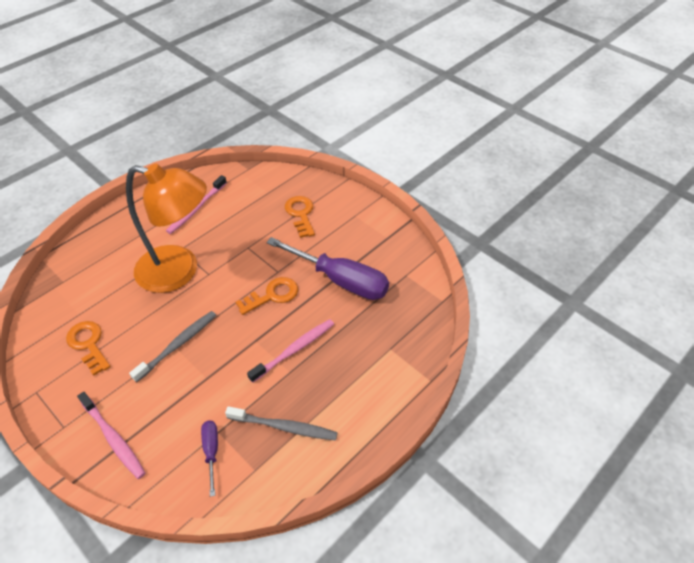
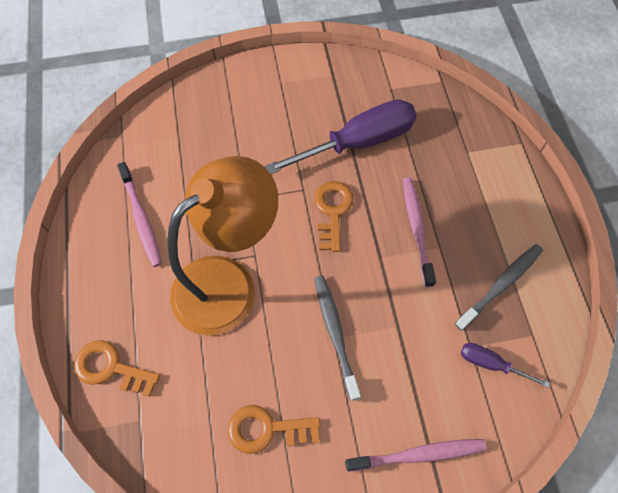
camera: 55 degrees left, 15 degrees up
orange key [285,196,315,238] -> orange key moved to [74,340,160,397]

